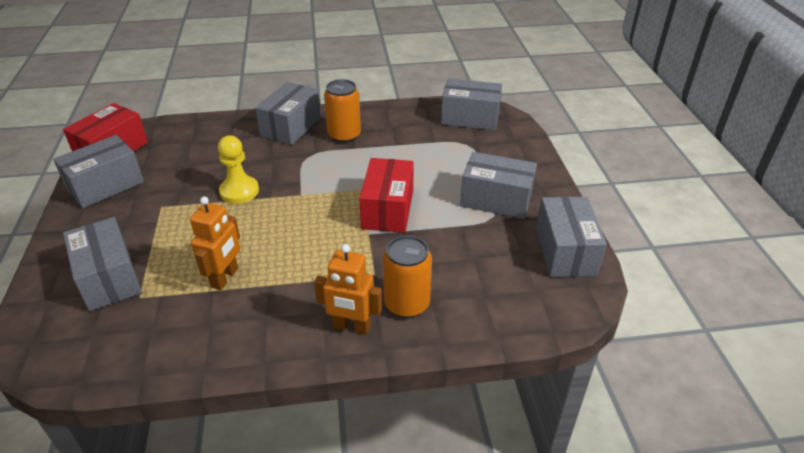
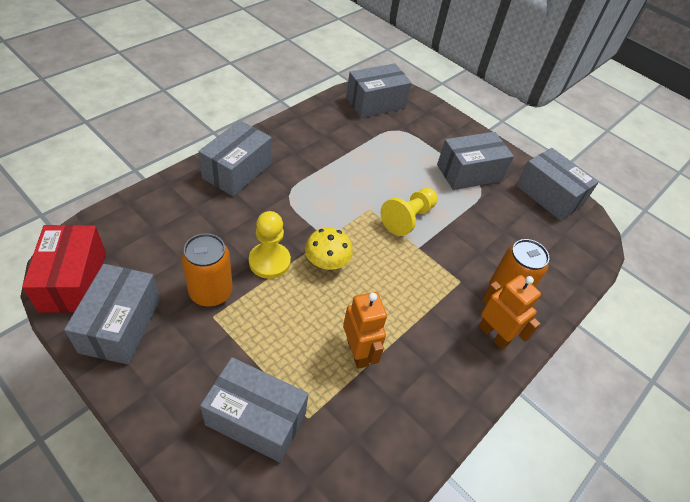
camera: 45 degrees left, 10 degrees up
grey box [255,82,321,145] -> grey box turned 45 degrees clockwise [198,120,272,196]
orange robot [314,244,382,335] -> orange robot turned 105 degrees counterclockwise [479,275,541,349]
orange can [324,79,361,143] -> orange can moved to [181,233,233,306]
red box [359,158,414,233] -> yellow pawn [381,188,437,236]
none -> yellow mushroom [305,228,353,270]

